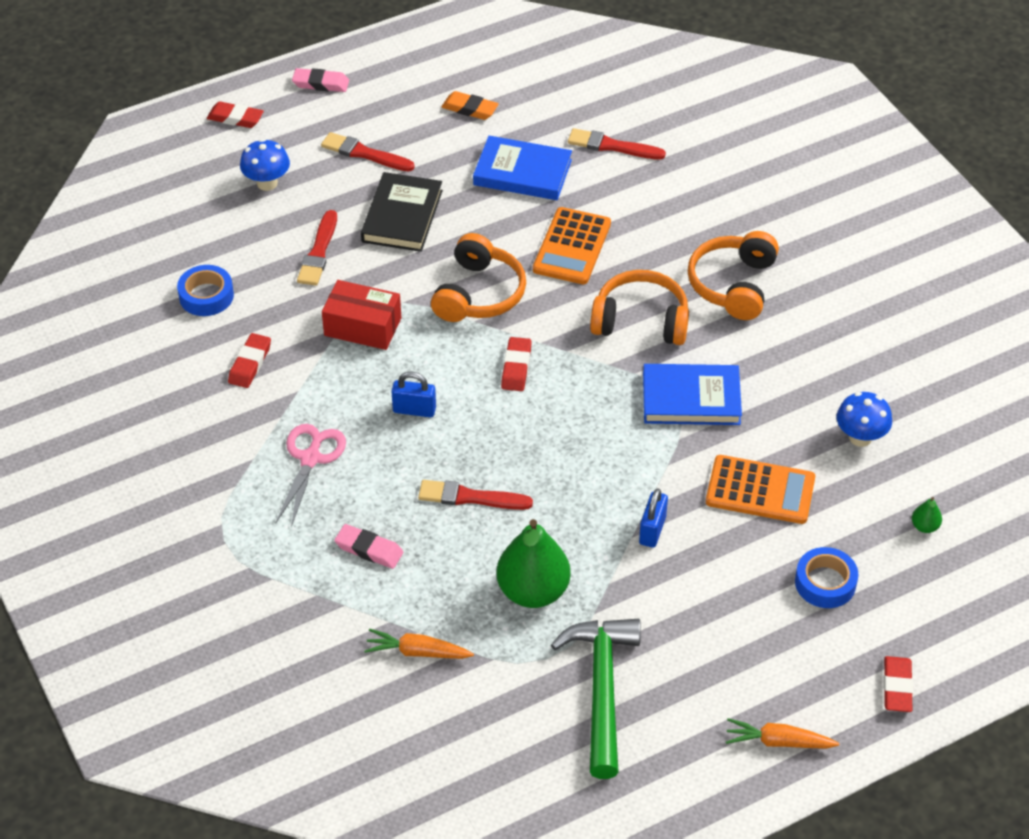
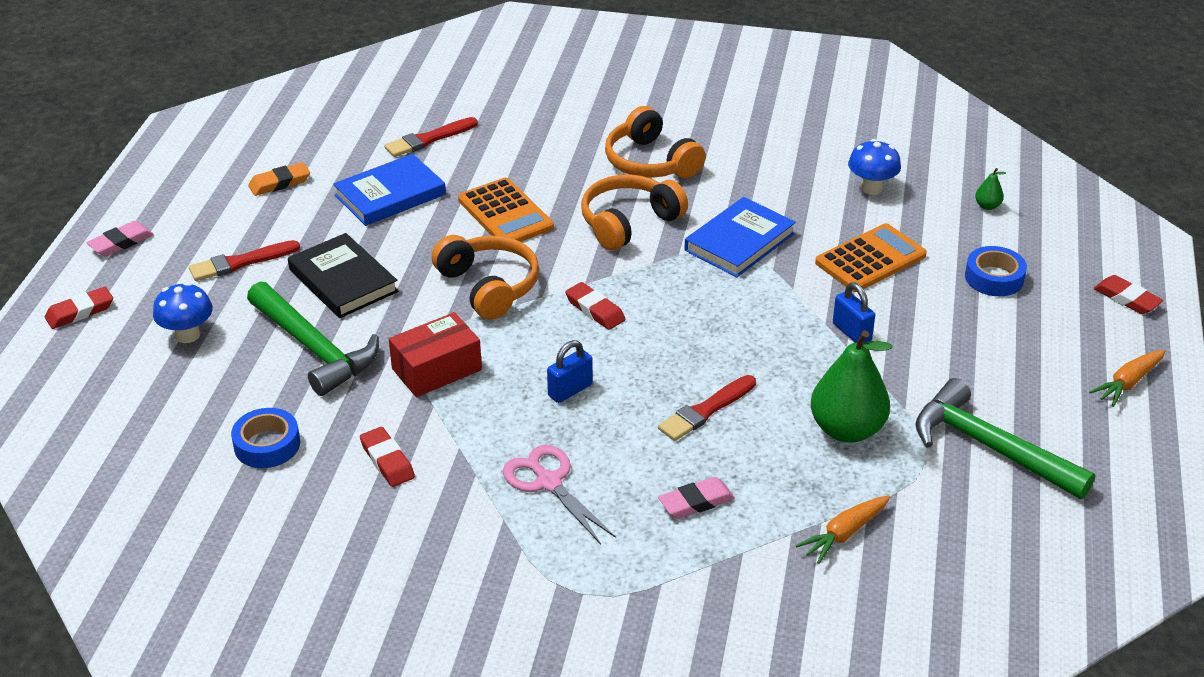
camera: 50 degrees left, 10 degrees down
red brush [297,210,337,286] -> green hammer [247,281,379,396]

